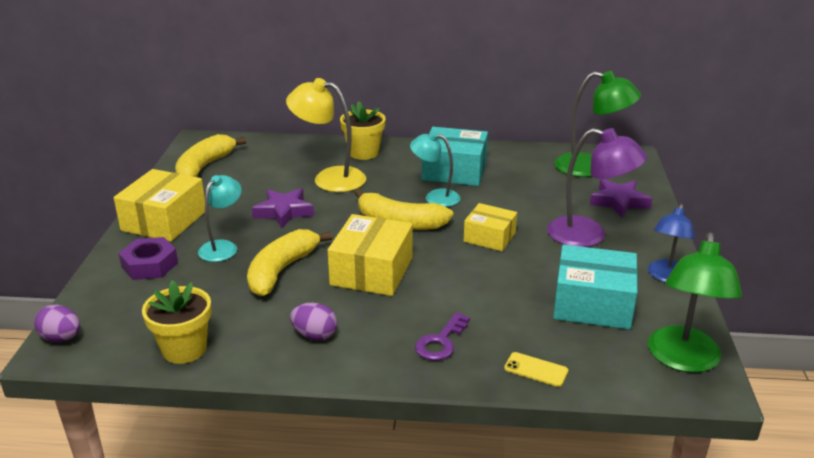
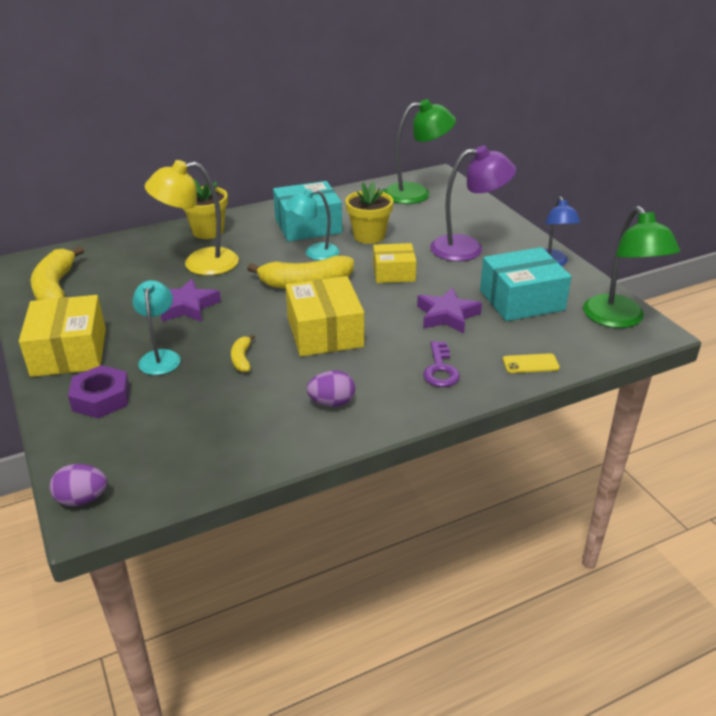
camera: 30 degrees left, 5 degrees up
yellow flower pot [142,280,212,364] -> yellow flower pot moved to [345,182,393,244]
yellow banana [247,229,332,296] -> yellow banana [231,334,255,372], size x0.48
purple star [590,179,652,217] -> purple star moved to [417,287,482,333]

